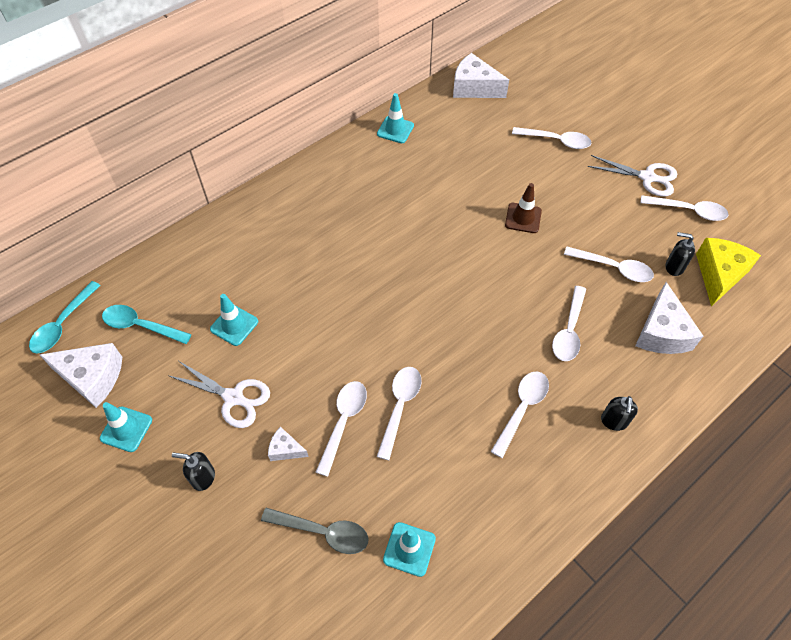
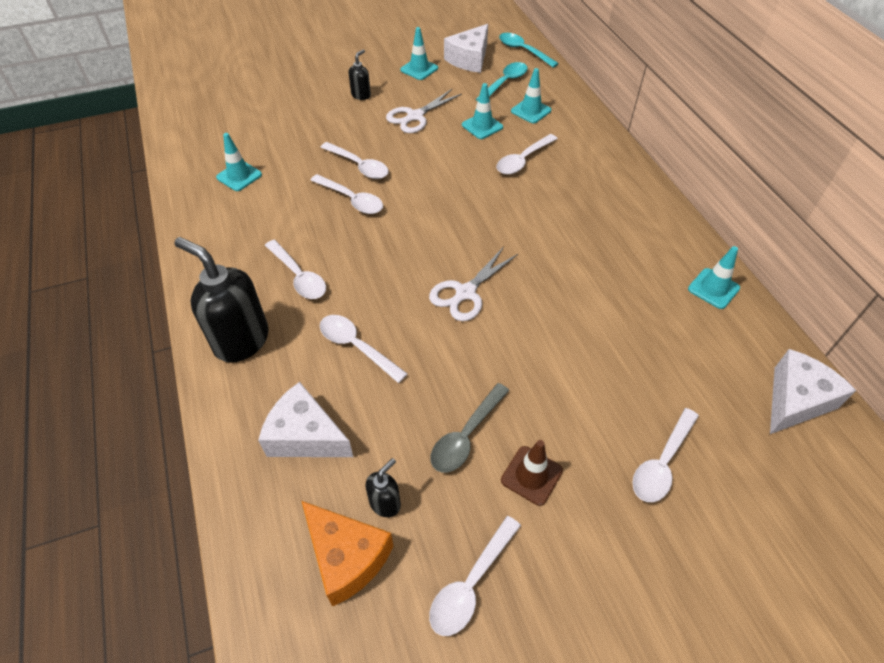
camera: 110 degrees right, 5 degrees down
grey spoon [261,508,369,554] -> grey spoon moved to [431,383,510,473]
white cheese [268,427,309,461] -> none
brown traffic cone [505,183,542,233] -> brown traffic cone moved to [501,440,563,506]
white spoon [564,247,654,282] -> white spoon moved to [496,134,558,175]
white scissors [588,155,677,197] -> white scissors moved to [429,247,518,321]
black soap dispenser [601,396,638,431] -> black soap dispenser [174,237,269,363], size x2.09
yellow cheese [696,238,761,306] -> orange cheese [302,501,394,607]
none -> turquoise traffic cone [511,68,551,123]

